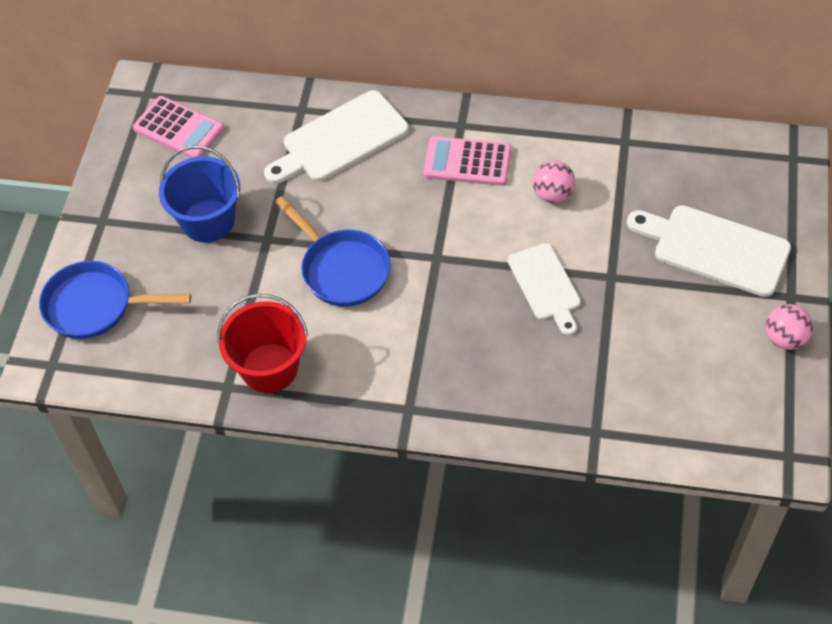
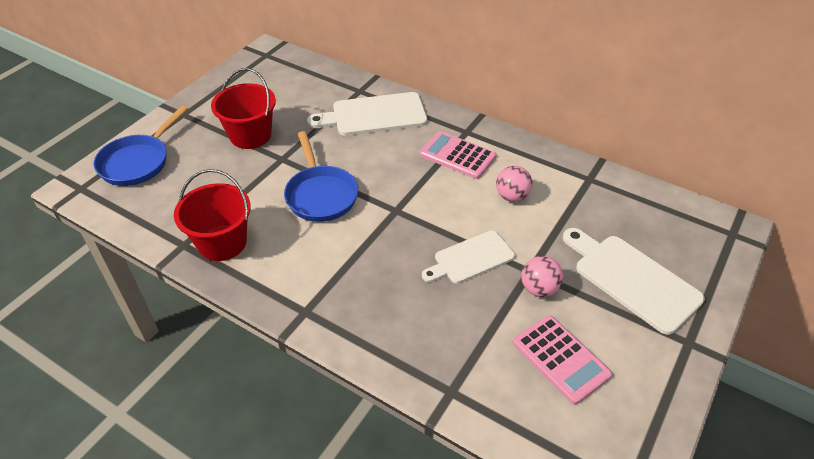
camera: 20 degrees right, 10 degrees down
blue pan [39,261,191,339] -> blue pan turned 90 degrees counterclockwise [94,106,188,186]
pink calculator [133,96,224,158] -> pink calculator moved to [513,315,612,405]
blue bucket [159,146,240,243] -> red bucket [211,68,276,149]
white cutting board [508,243,581,335] -> white cutting board turned 60 degrees clockwise [422,230,515,284]
pink ball [766,304,813,350] -> pink ball moved to [521,256,563,297]

